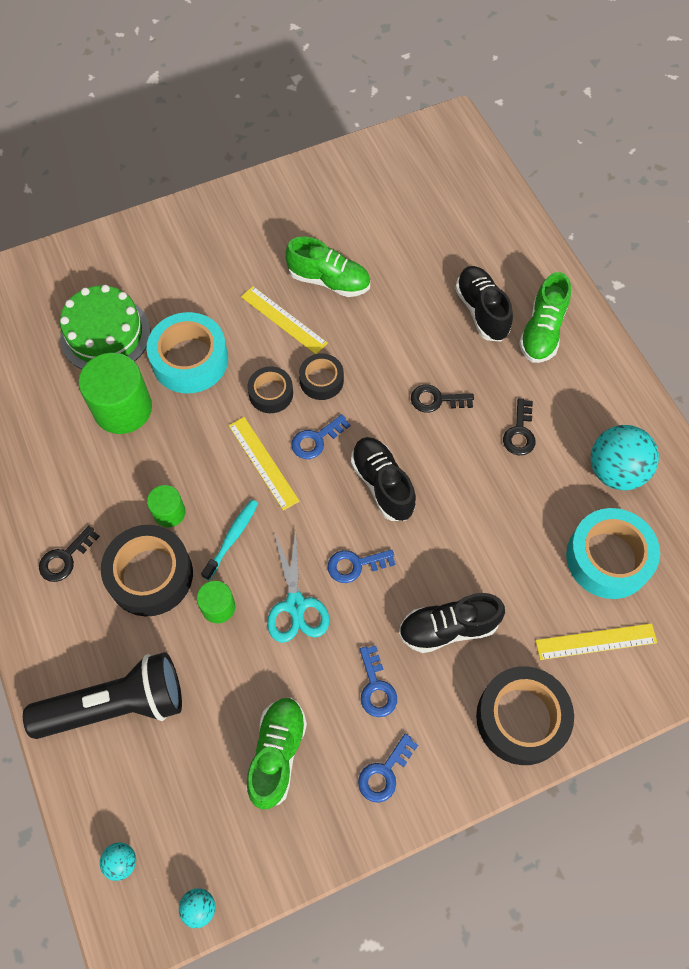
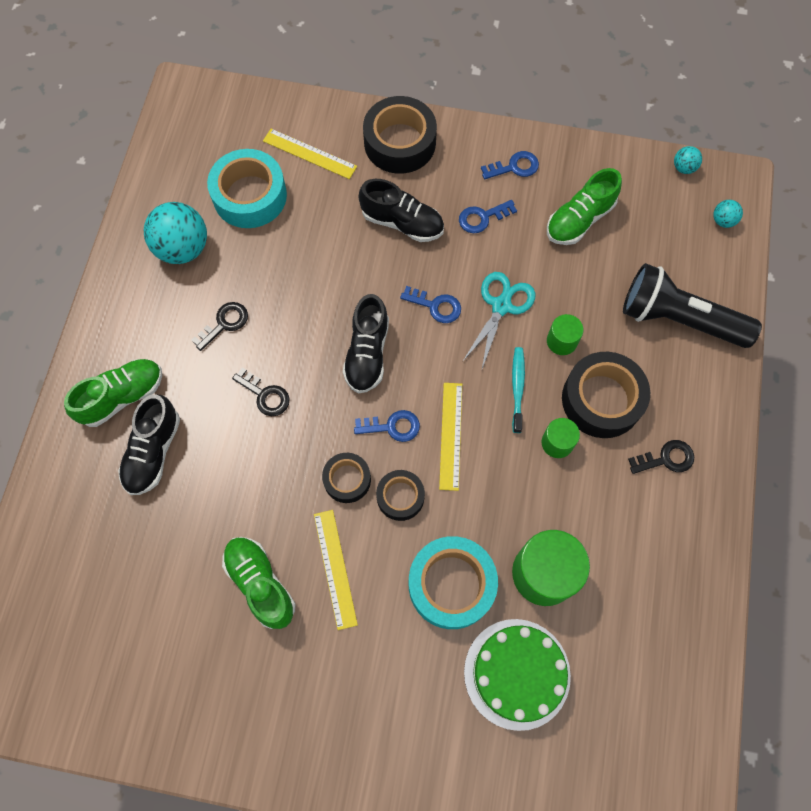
camera: 145 degrees left, 5 degrees up
turquoise toothbrush [201,499,258,580] -> turquoise toothbrush turned 120 degrees clockwise [512,347,525,433]
blue key [360,646,397,717] -> blue key turned 135 degrees counterclockwise [459,200,517,233]

